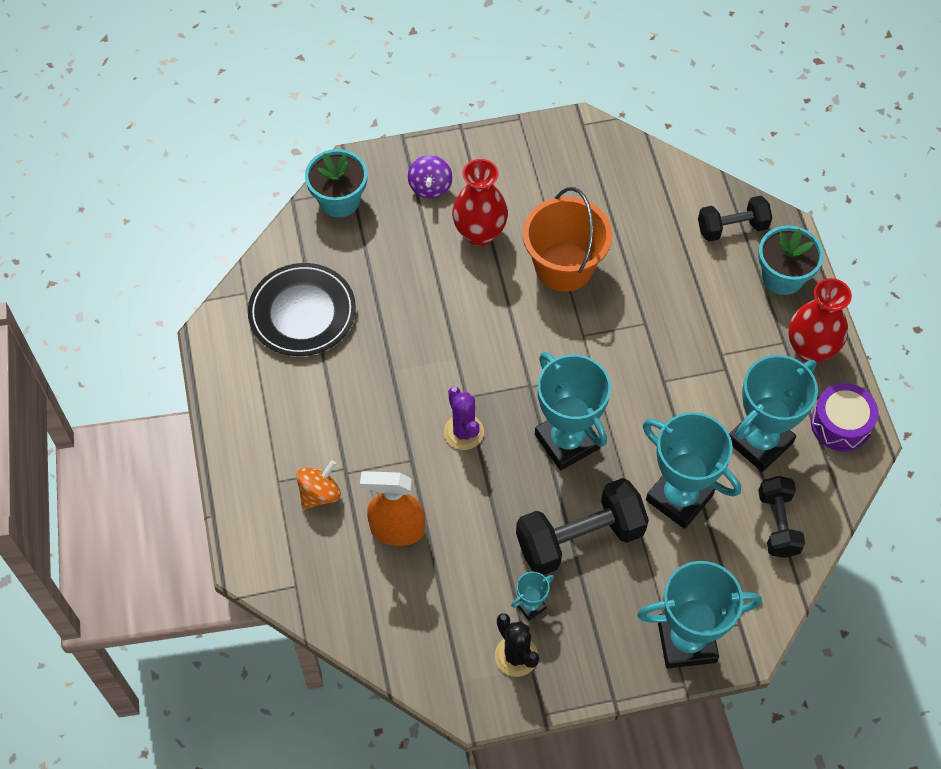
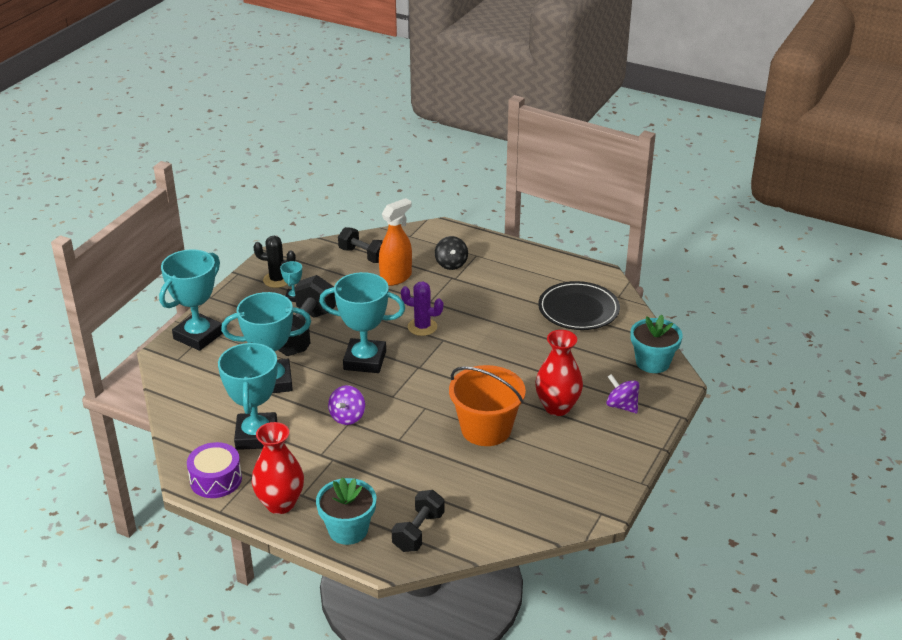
camera: 130 degrees right, 25 degrees down
orange spinning top [296,460,341,510] -> black spinning top [435,236,468,270]
black dumbbell [758,476,805,558] -> black dumbbell moved to [338,227,383,263]
none -> purple spinning top [328,385,365,425]

